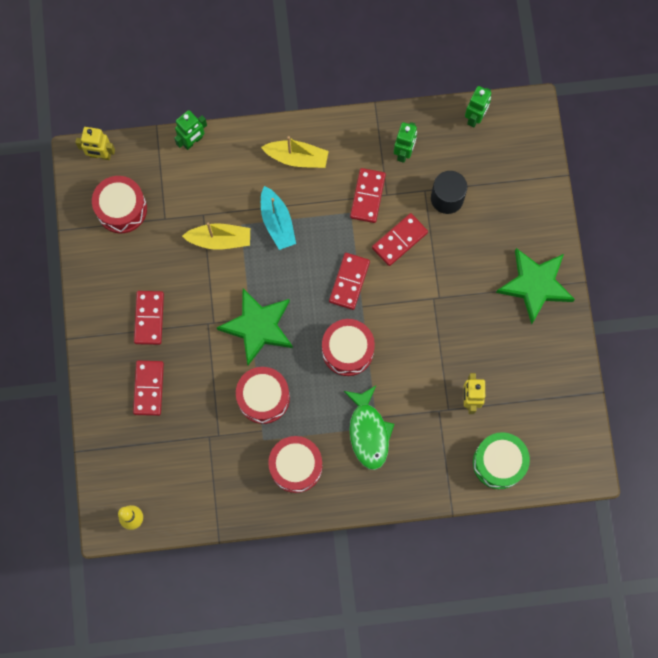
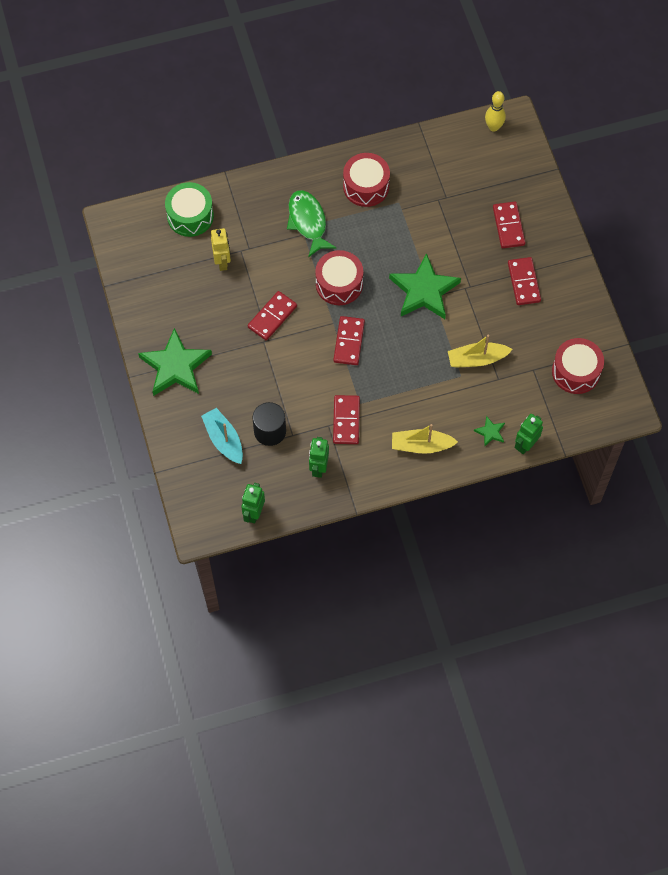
camera: 170 degrees right, 10 degrees down
yellow robot [75,127,115,160] -> none
red drum [236,367,290,424] -> none
turquoise boat [261,186,296,250] -> turquoise boat moved to [201,408,243,464]
red domino [372,213,428,266] -> red domino moved to [248,291,297,341]
none -> green star [474,416,505,446]

